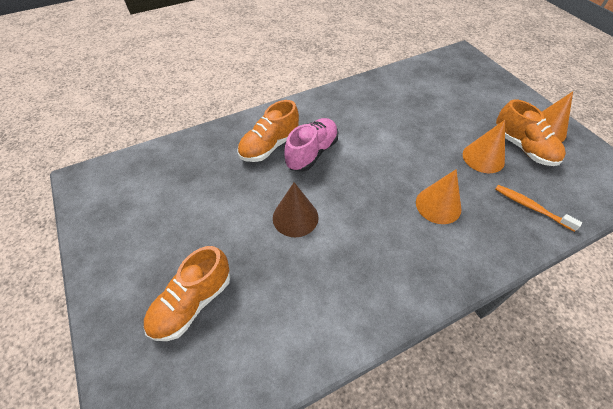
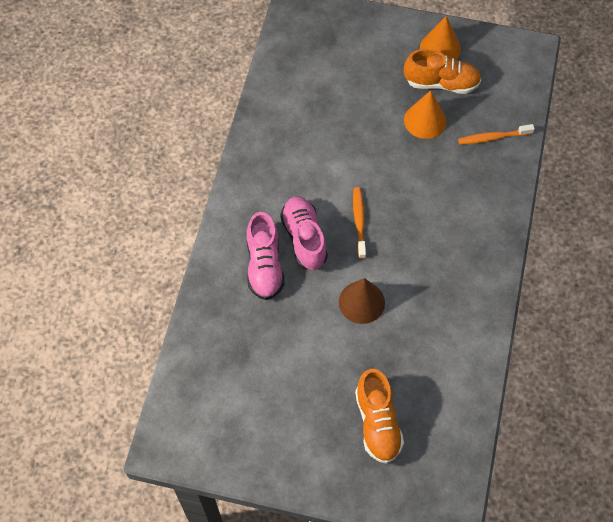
camera: 50 degrees left, 10 degrees up
orange shoe [237,100,299,162] -> pink shoe [247,212,284,300]
orange cone [416,169,462,224] -> none
none -> orange toothbrush [353,187,366,259]

